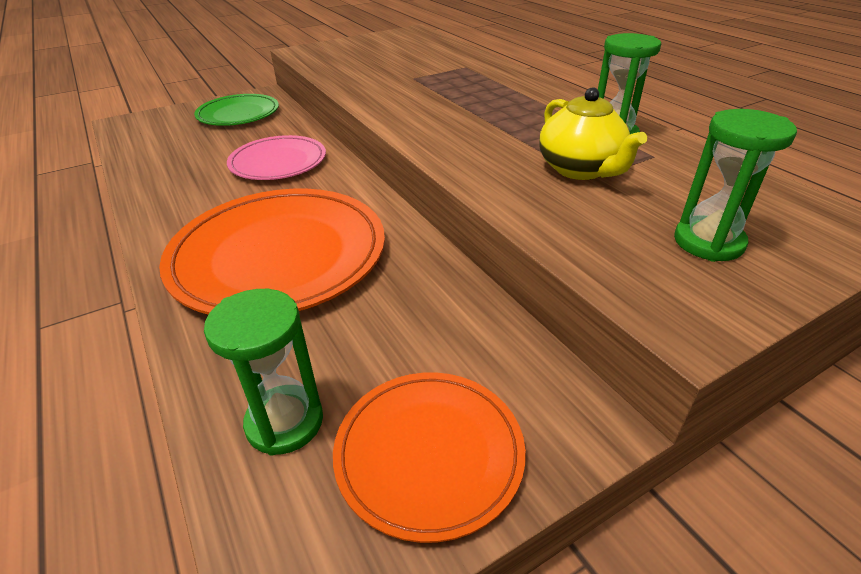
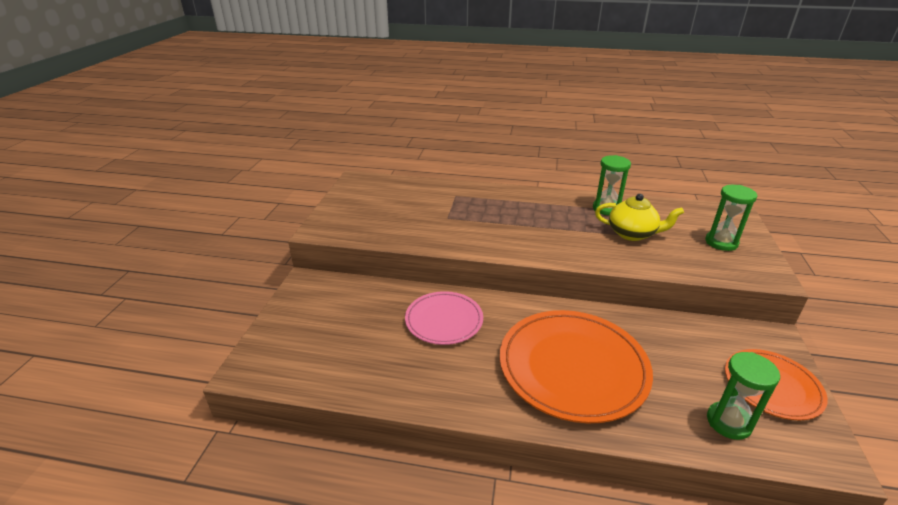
camera: 50 degrees left, 5 degrees down
green plate [194,94,279,126] -> none

